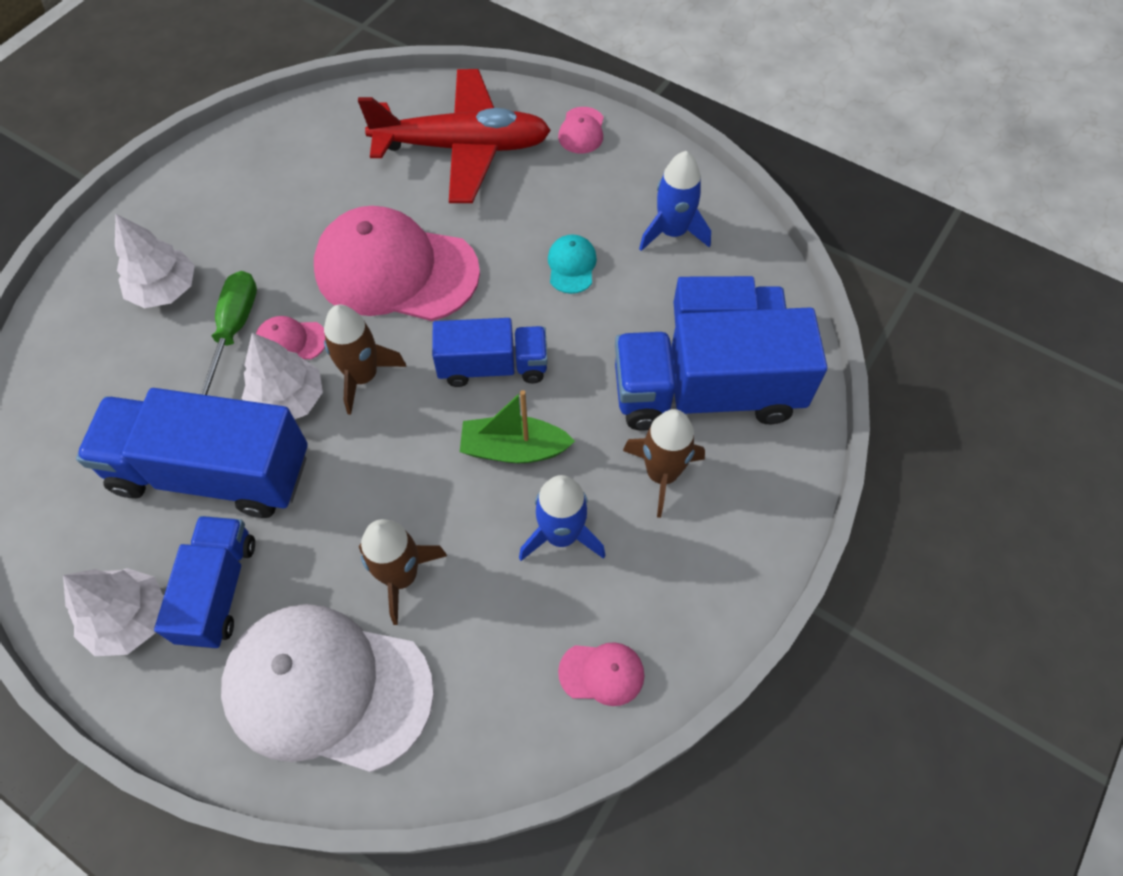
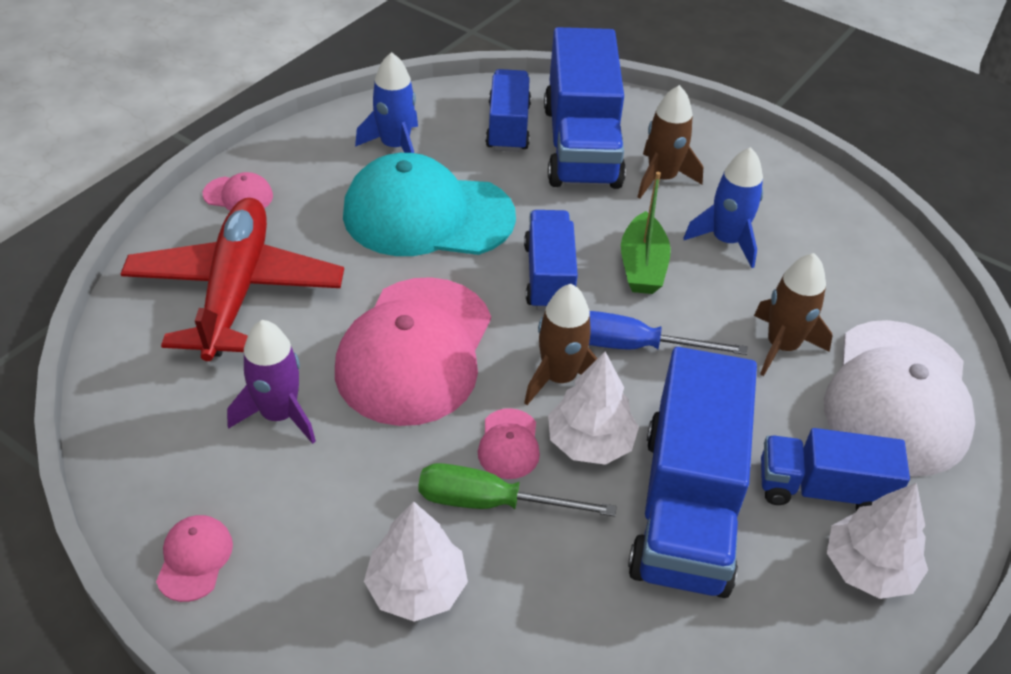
camera: 90 degrees left, 15 degrees down
turquoise cap [548,235,597,294] -> turquoise cap [343,153,516,256], size x2.44
pink cap [558,642,644,706] -> pink cap moved to [156,515,233,602]
none -> purple rocket [227,320,316,444]
none -> blue screwdriver [589,311,747,355]

